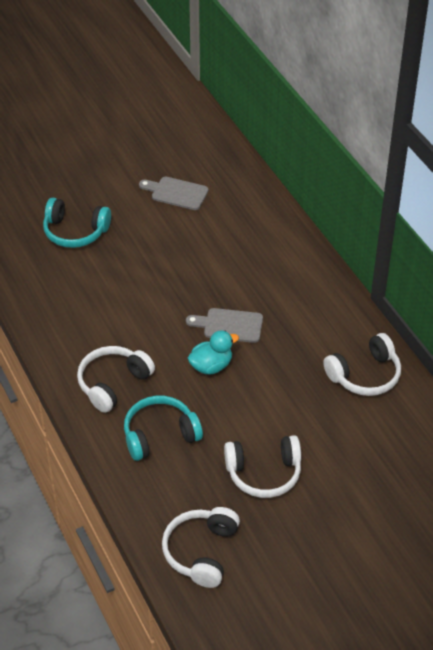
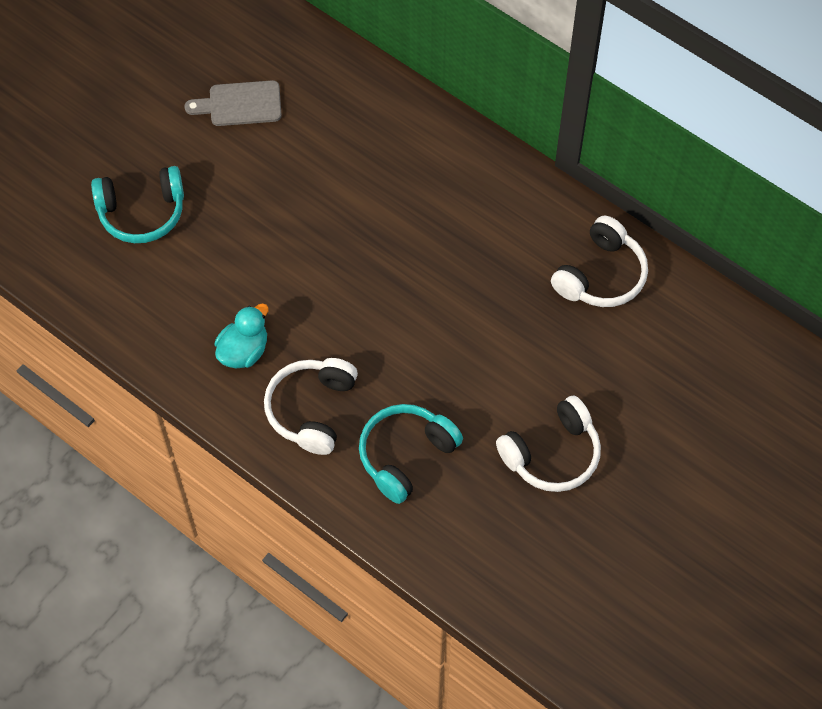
camera: 25 degrees left, 15 degrees up
white headphones [162,507,240,588] -> none
grey cutting board [186,308,263,343] -> none
turquoise duck [188,330,239,374] -> turquoise duck moved to [214,303,268,368]

